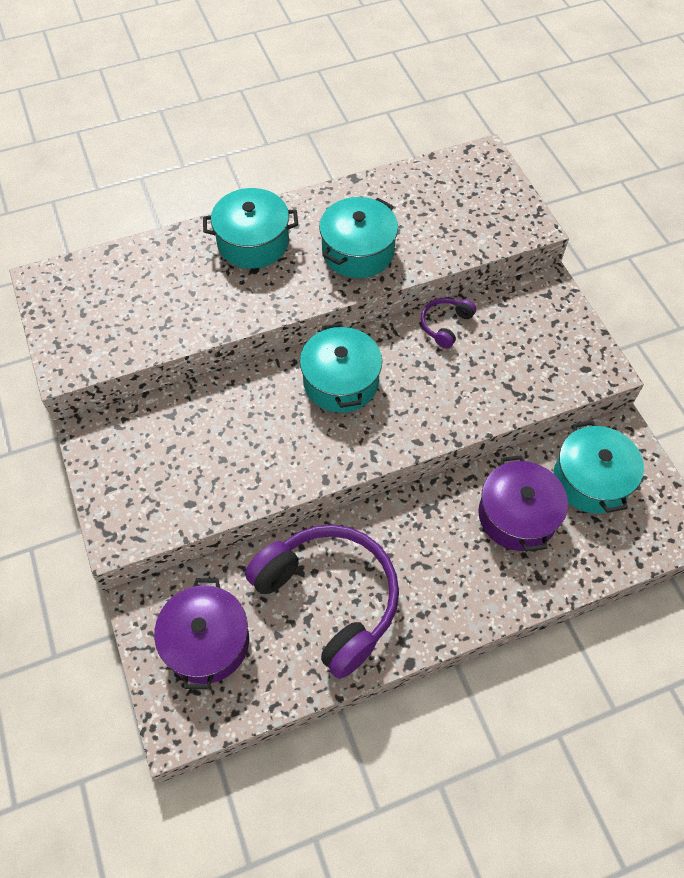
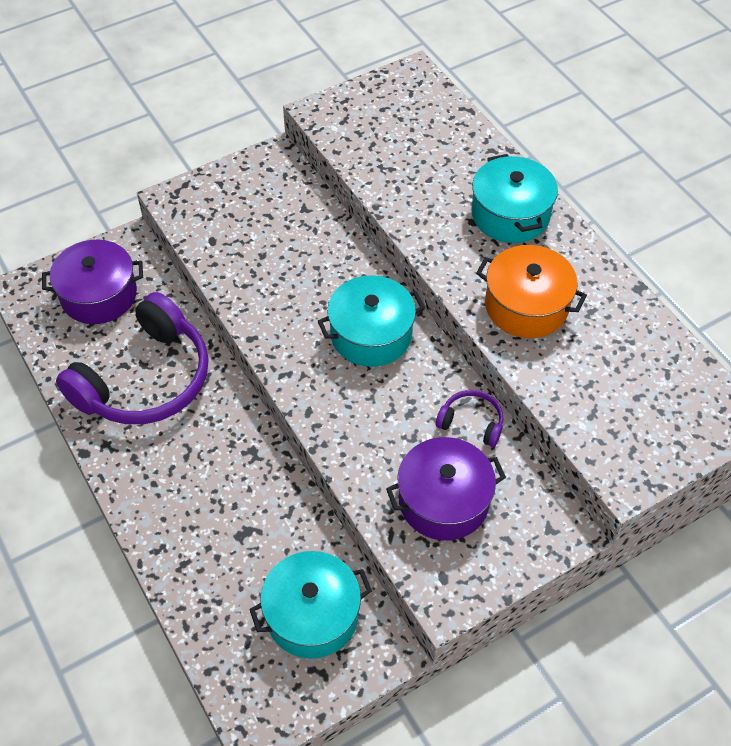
camera: 80 degrees right, 5 degrees down
turquoise pot [319,197,398,278] -> orange pot [476,245,587,338]
purple pot [478,455,568,552] -> purple pot moved to [386,437,506,541]

